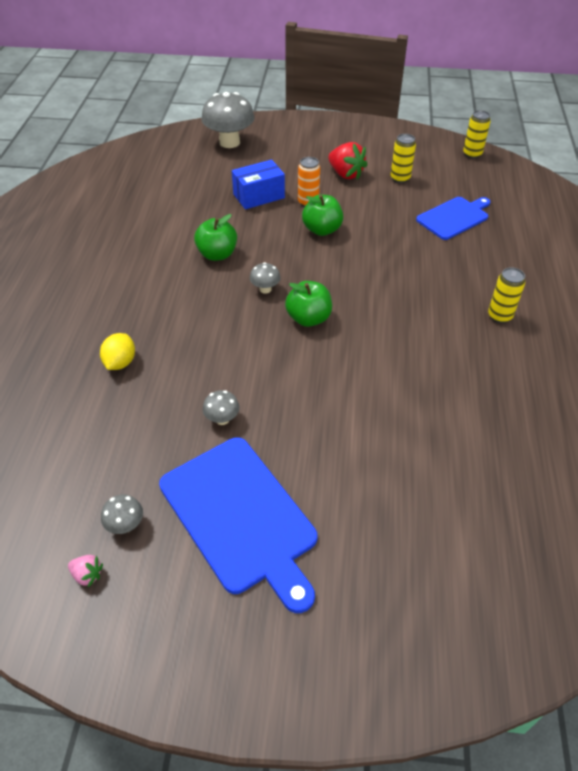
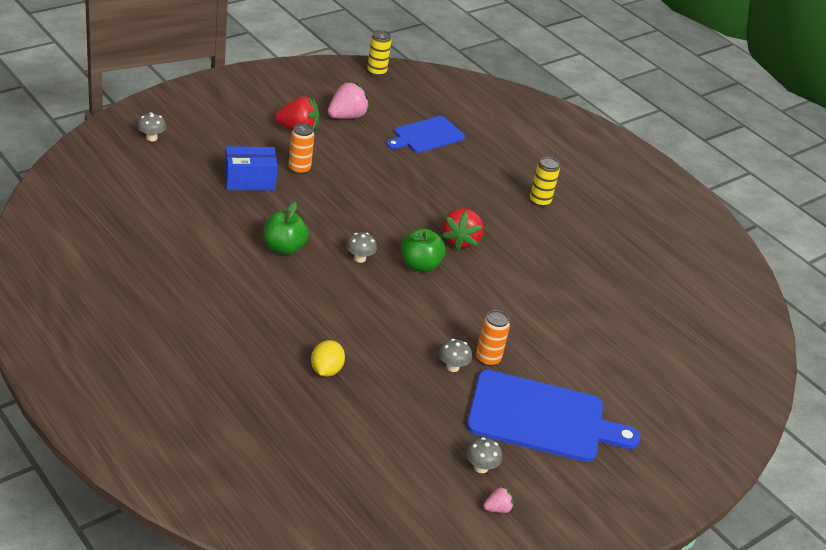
camera: 50 degrees left, 10 degrees down
yellow lemon [100,333,135,370] -> yellow lemon turned 45 degrees clockwise [311,340,345,377]
grey mushroom [201,92,255,148] -> grey mushroom [137,112,166,141], size x0.46
blue box [232,160,285,209] -> blue box turned 60 degrees clockwise [225,146,277,190]
green apple [302,195,343,236] -> none
yellow can [391,134,416,183] -> pink strawberry [328,82,370,119]
blue cutting board [416,197,491,240] -> blue cutting board turned 135 degrees counterclockwise [387,116,465,153]
none -> red strawberry [441,208,484,251]
none -> orange can [476,310,510,367]

